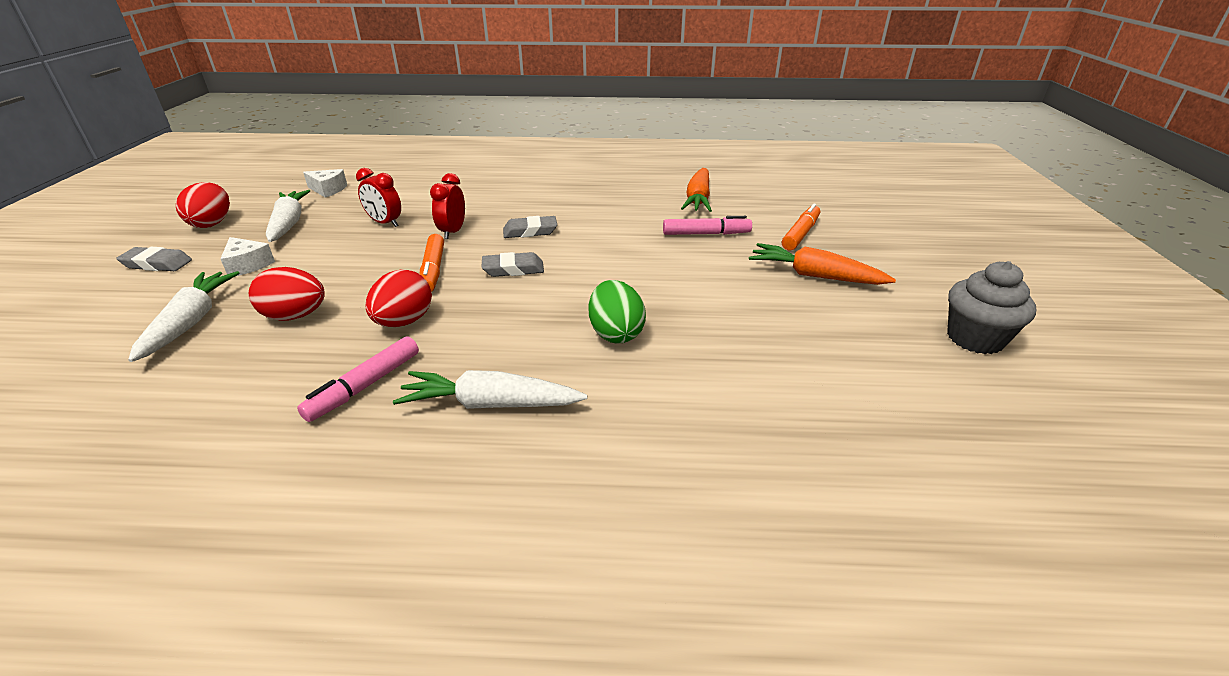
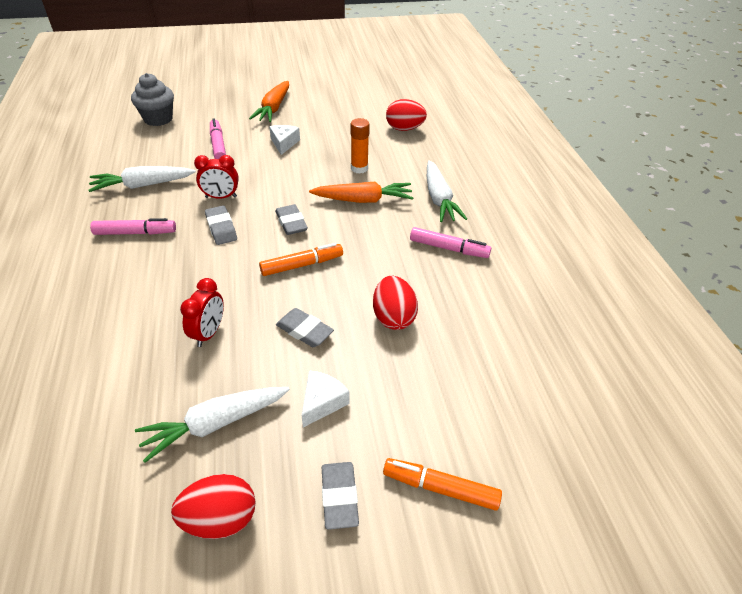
camera: 105 degrees left, 10 degrees up
white carrot [128,271,239,362] -> white carrot moved to [88,166,196,192]
white cheese [303,169,347,198] -> white cheese moved to [269,125,300,155]
red egg [365,269,432,327] -> red egg moved to [386,99,427,131]
red clock [430,173,465,239] -> red clock moved to [194,155,239,199]
green egg [589,280,646,343] -> orange glue stick [350,118,370,174]
orange carrot [681,168,712,212] -> orange carrot moved to [309,182,414,203]
orange marker [782,204,820,250] -> orange marker moved to [383,458,502,511]
grey cupcake [947,261,1036,354] -> grey cupcake moved to [131,73,174,126]
none -> pink marker [90,218,176,235]
none -> grey eraser [276,308,334,347]

